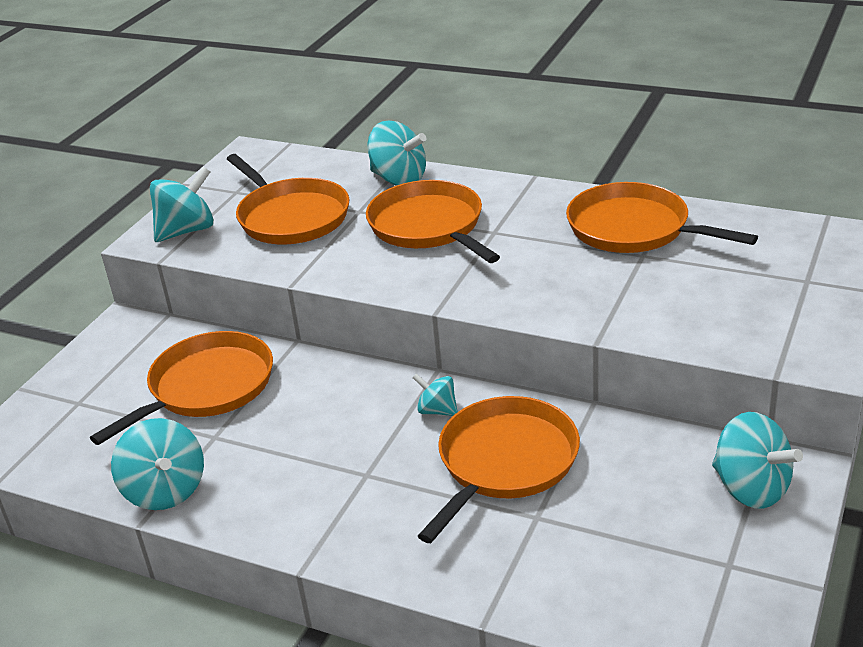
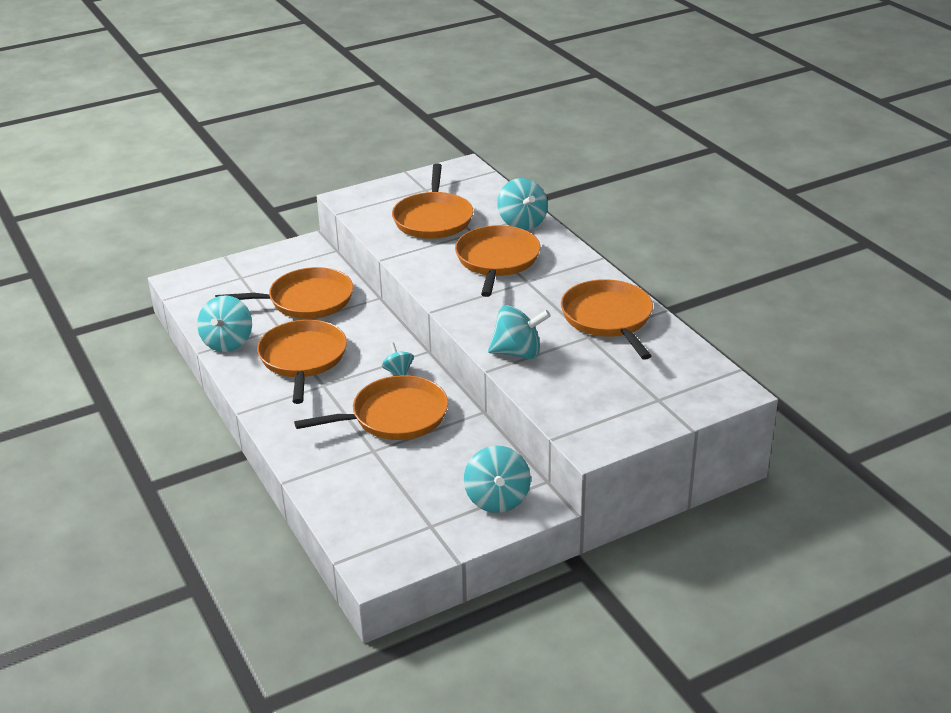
camera: 35 degrees right, 0 degrees up
turquoise spinning top [150,167,214,242] -> turquoise spinning top moved to [488,305,551,359]
none -> orange pan [257,320,347,404]

